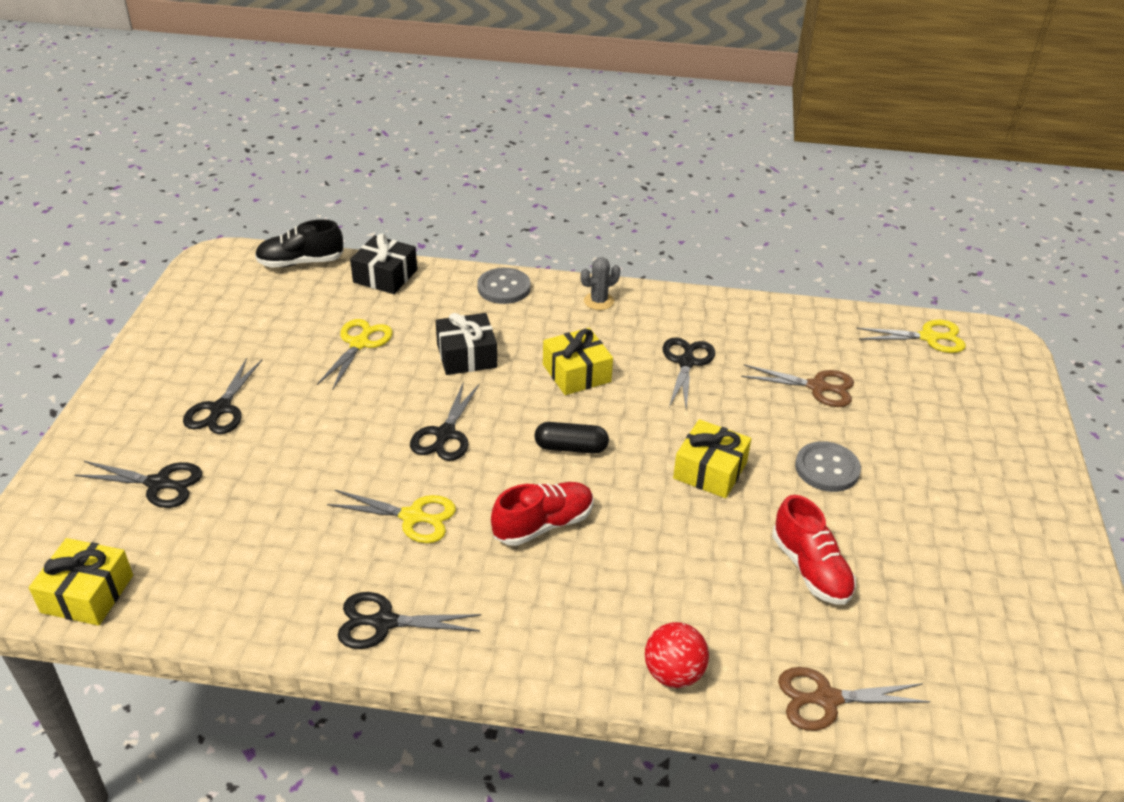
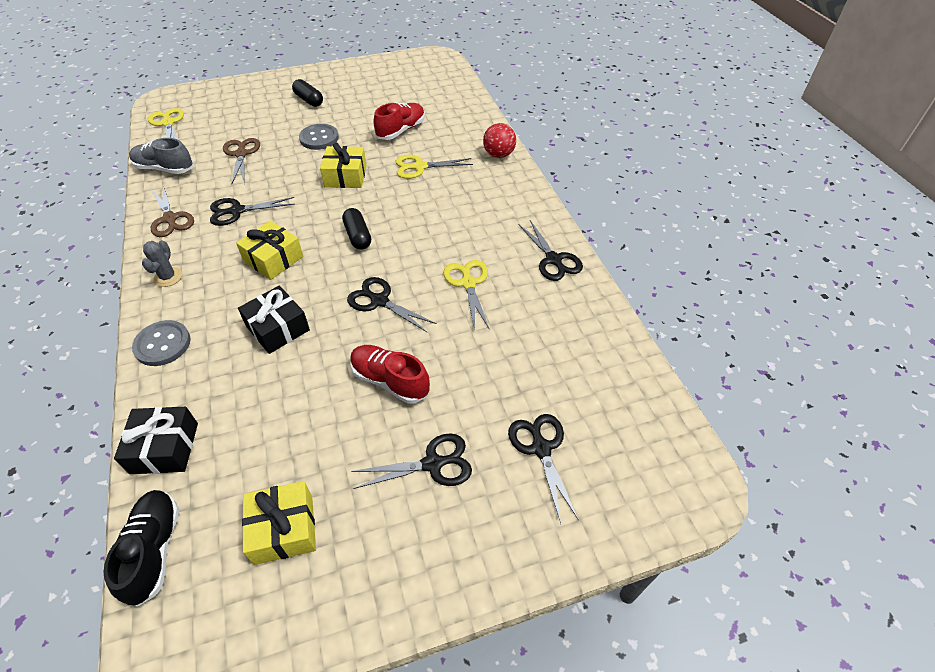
camera: 115 degrees left, 10 degrees up
yellow gift [29,538,133,626] -> yellow gift moved to [242,481,316,565]
black shoe [255,219,344,268] -> black shoe turned 150 degrees counterclockwise [103,490,179,607]
yellow scissors [317,319,393,390] -> yellow scissors moved to [396,155,473,179]
black scissors [410,381,480,461] -> black scissors turned 135 degrees counterclockwise [347,277,437,333]
red shoe [491,482,594,546] -> red shoe moved to [350,345,430,404]
grey cactus [581,257,620,310] -> grey cactus turned 60 degrees clockwise [142,240,182,287]
brown scissors [778,667,930,731] -> brown scissors moved to [151,185,194,237]
none -> grey shoe [129,138,193,174]
none -> black capsule [292,79,323,107]

